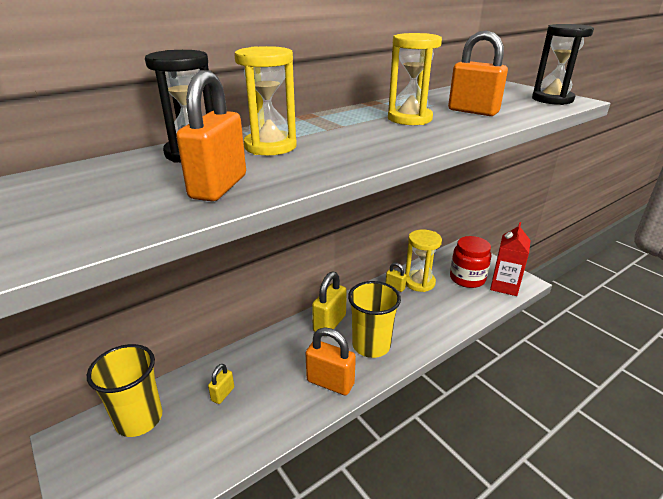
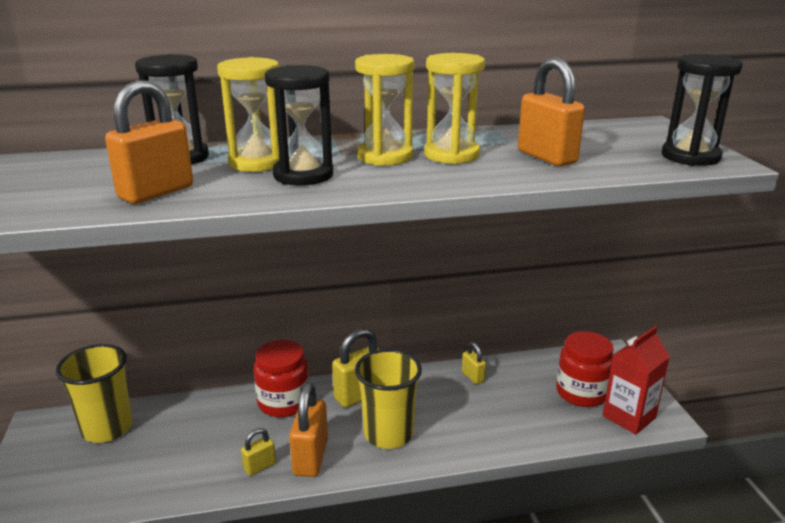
camera: 25 degrees right, 5 degrees down
yellow padlock [208,364,234,404] -> yellow padlock moved to [241,428,276,476]
orange padlock [305,328,356,395] -> orange padlock turned 45 degrees clockwise [289,383,328,477]
yellow hourglass [405,230,442,292] -> yellow hourglass moved to [355,54,414,166]
none -> red jar [253,340,309,417]
none -> black hourglass [265,65,333,185]

